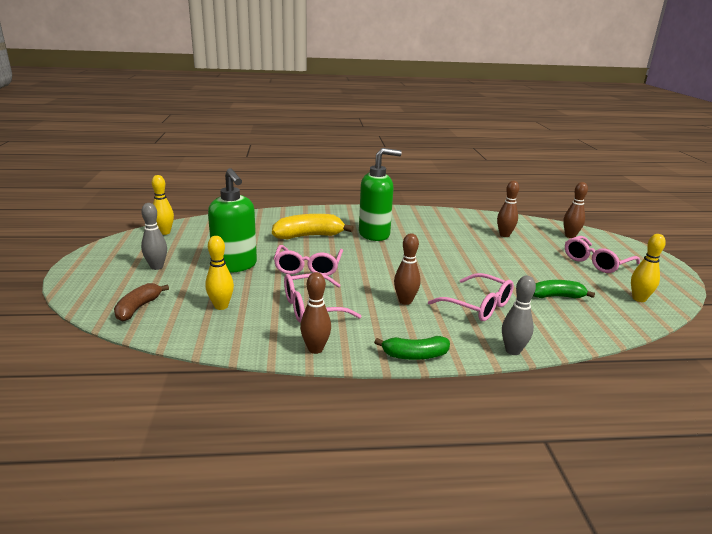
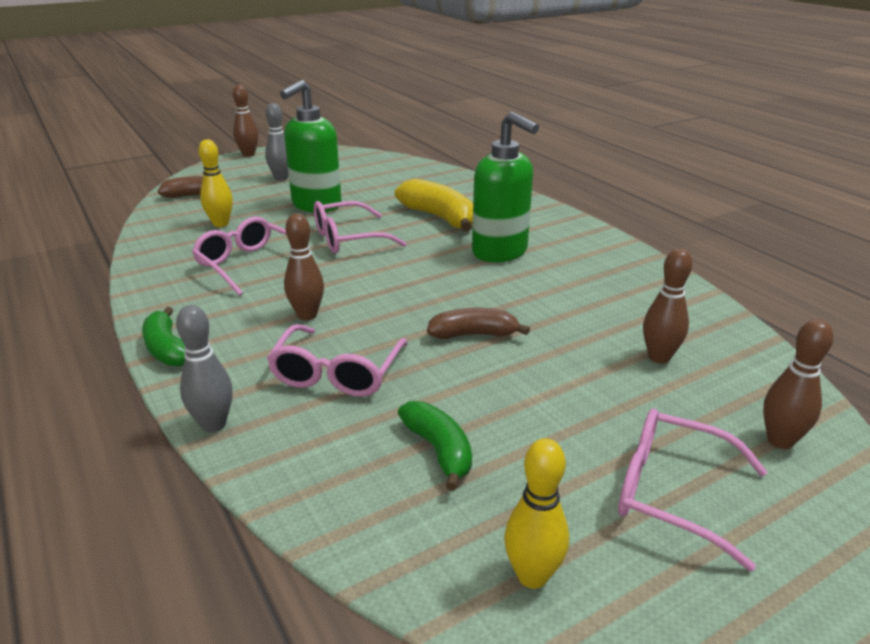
camera: 65 degrees right, 5 degrees up
yellow bowling pin [152,175,174,235] -> none
brown bowling pin [300,272,331,354] -> brown bowling pin moved to [233,85,258,157]
none -> brown banana [427,308,530,339]

